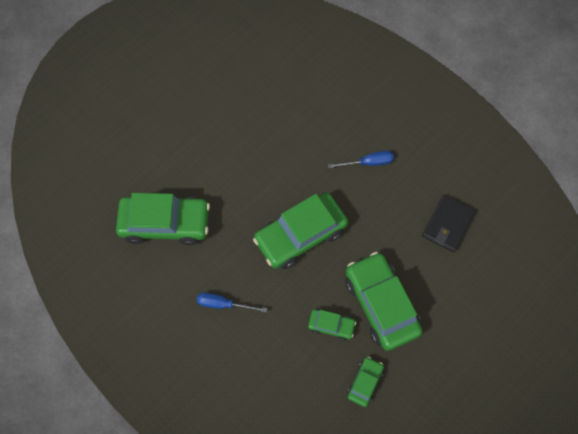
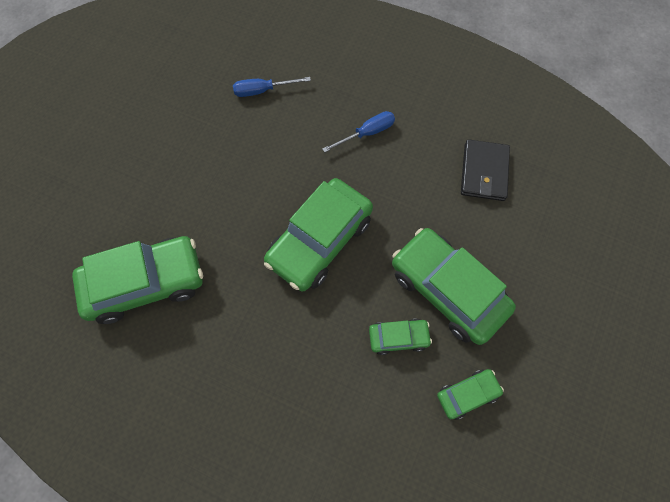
camera: 20 degrees left, 0 degrees up
blue screwdriver [197,293,267,312] -> blue screwdriver moved to [233,77,311,97]
green car [347,357,384,407] -> green car turned 60 degrees clockwise [437,369,504,420]

